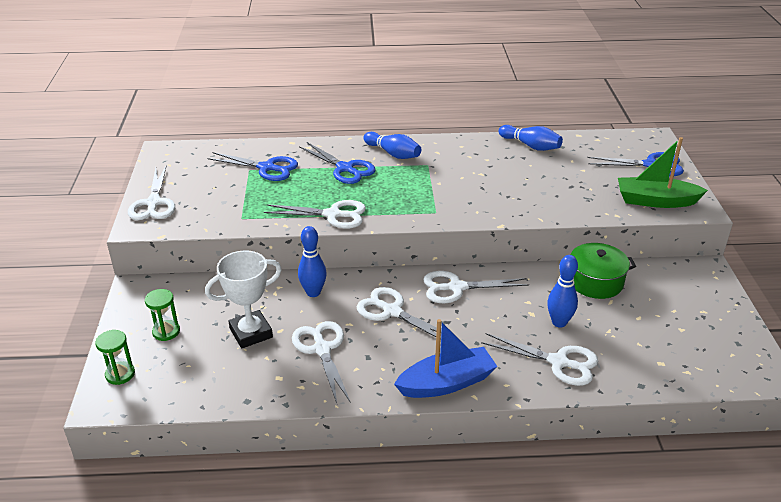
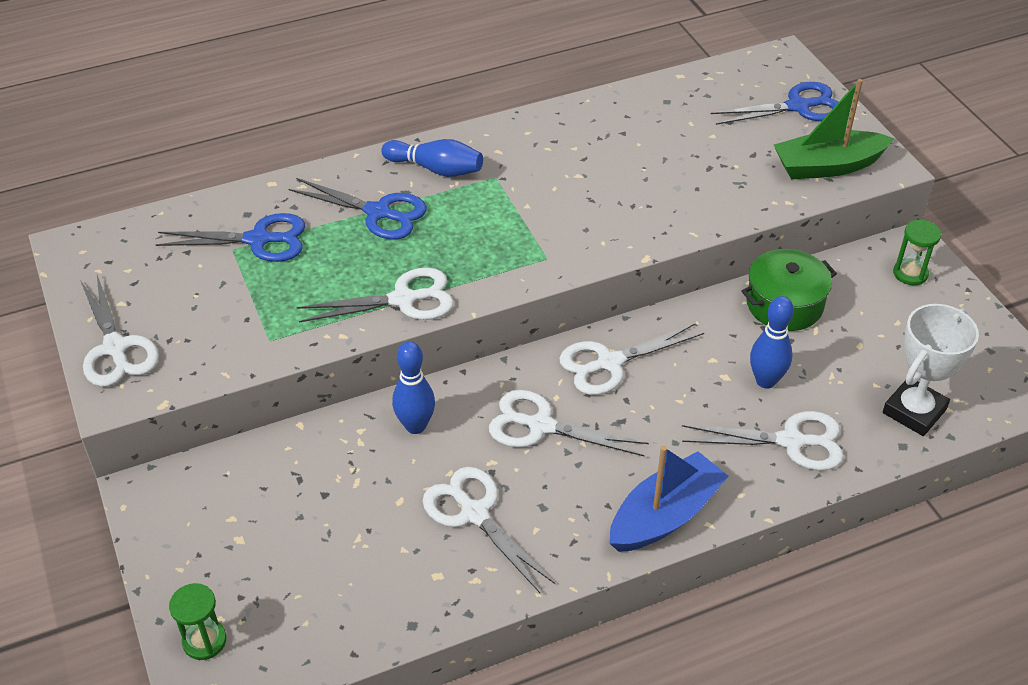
camera: 20 degrees left, 10 degrees up
green hourglass [145,289,180,341] -> green hourglass moved to [893,220,941,285]
white trophy [205,250,282,348] -> white trophy moved to [883,304,979,436]
blue bowling pin [498,125,563,151] -> none

